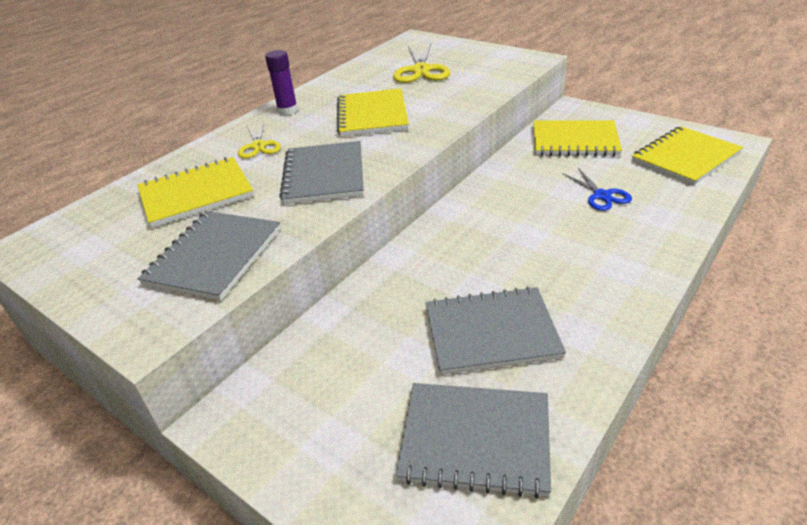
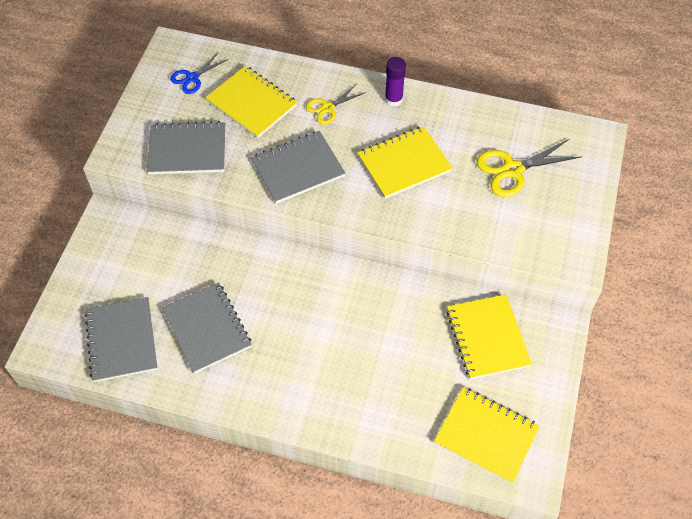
camera: 65 degrees right, 20 degrees up
blue scissors [562,168,632,211] -> blue scissors moved to [170,52,229,94]

